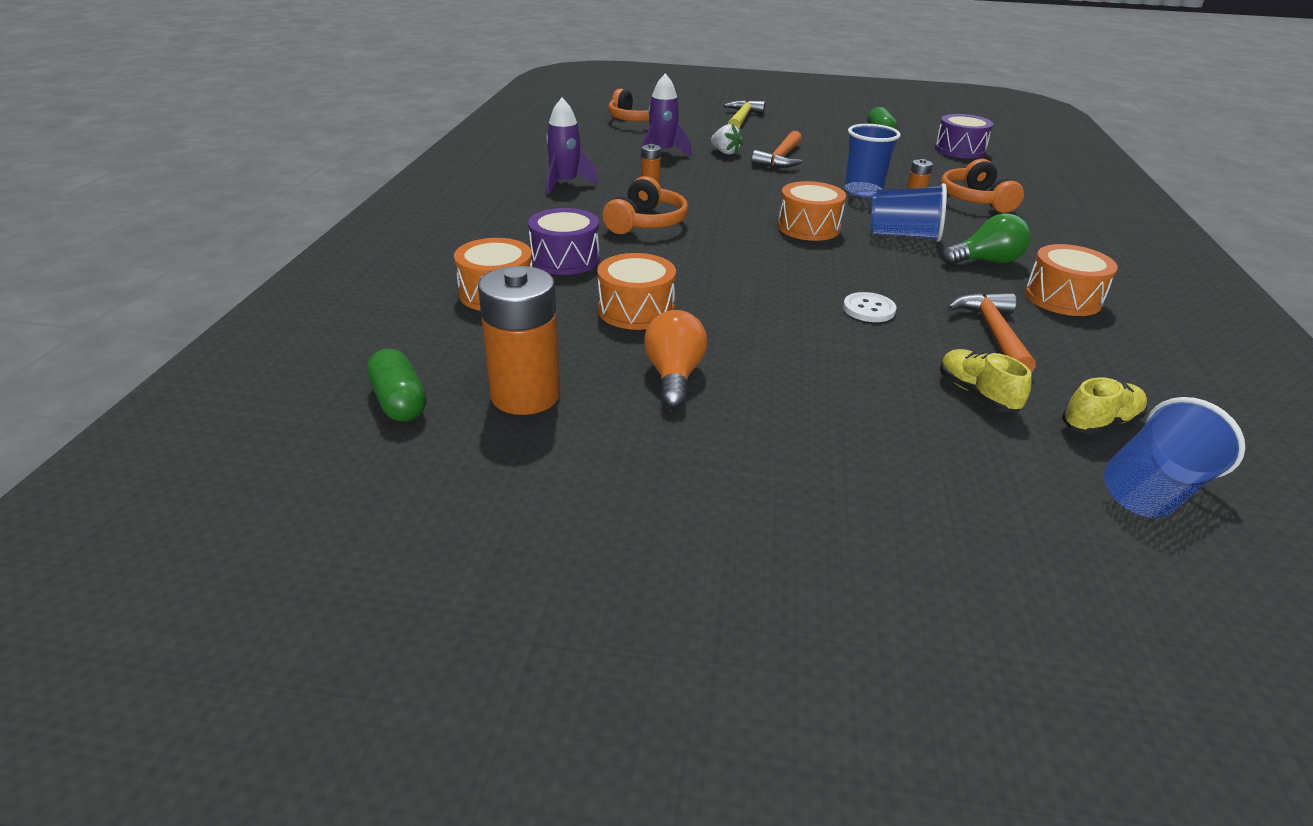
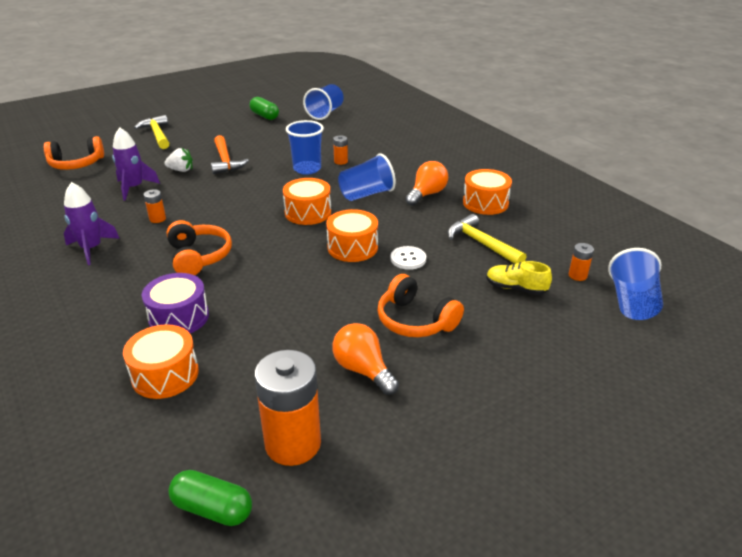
camera: 40 degrees left, 0 degrees up
orange drum [597,253,676,330] -> orange drum moved to [326,209,378,262]
purple drum [935,114,993,158] -> blue cup [303,84,344,120]
orange headphones [941,159,1024,213] -> orange headphones moved to [377,274,464,337]
green light bulb [942,213,1031,265] -> orange light bulb [405,161,448,206]
orange hammer [948,293,1036,373] -> yellow hammer [447,214,526,264]
yellow shoe [1062,377,1148,435] -> orange battery [569,243,594,281]

